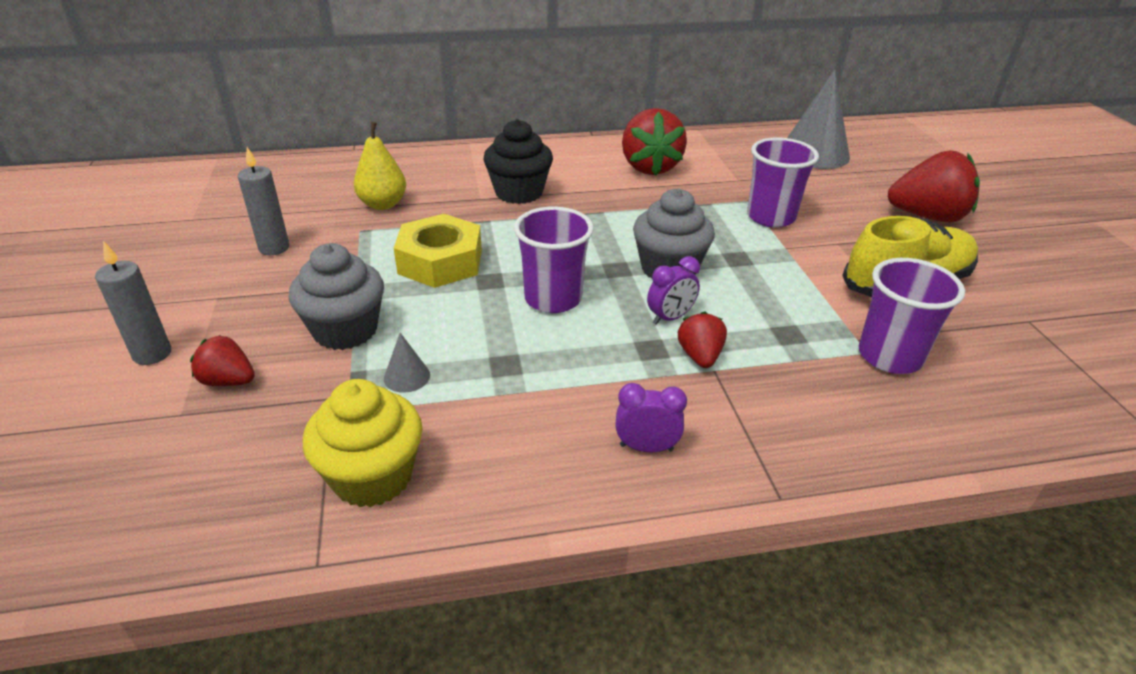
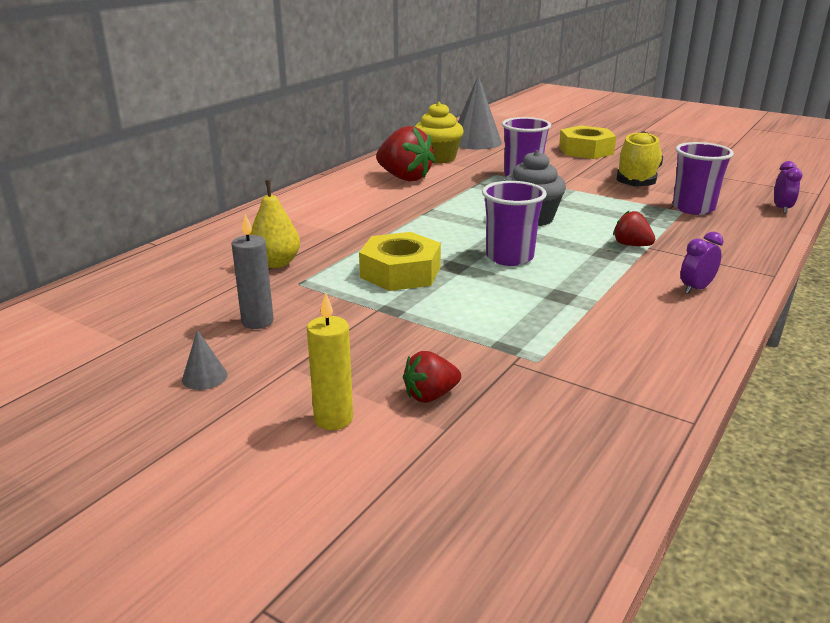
camera: 45 degrees left, 10 degrees down
grey candle [95,241,171,365] -> yellow candle [307,292,353,430]
grey cupcake [289,243,384,350] -> none
yellow cupcake [303,379,422,507] -> yellow cupcake moved to [414,102,464,164]
grey cone [384,333,430,393] -> grey cone moved to [182,330,228,390]
black cupcake [484,119,553,204] -> none
purple clock [647,256,700,325] -> purple clock moved to [774,161,803,214]
red strawberry [888,150,980,222] -> yellow nut [559,125,616,159]

